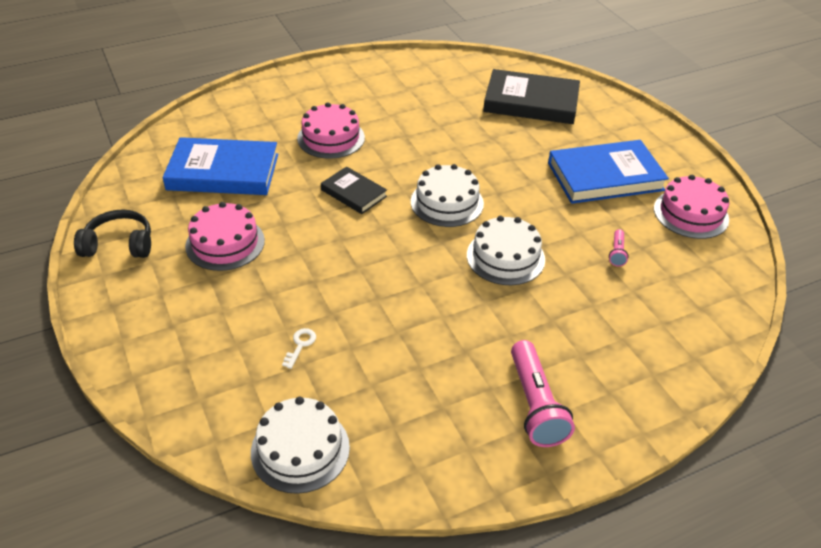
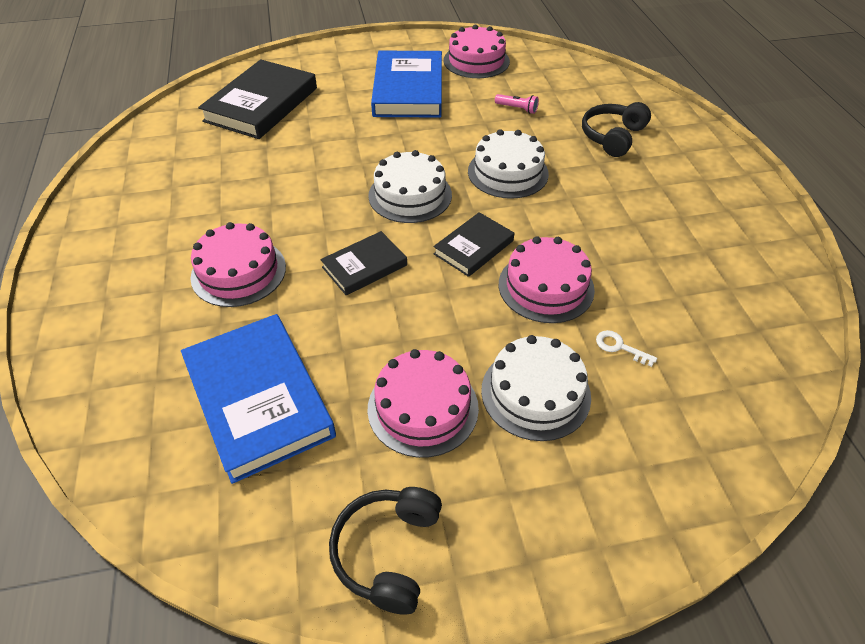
camera: 75 degrees left, 5 degrees up
blue book [162,137,278,195] -> blue book turned 45 degrees counterclockwise [181,314,336,484]
white cake [251,397,350,494] -> white cake moved to [481,335,591,441]
pink flashlight [511,340,575,447] -> none
none -> black book [433,212,514,277]
none -> pink cake [499,236,595,323]
none -> black headphones [582,102,651,157]

